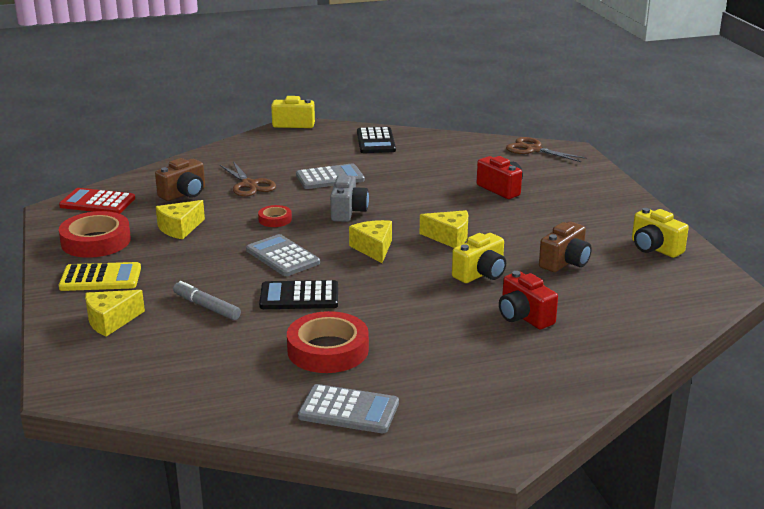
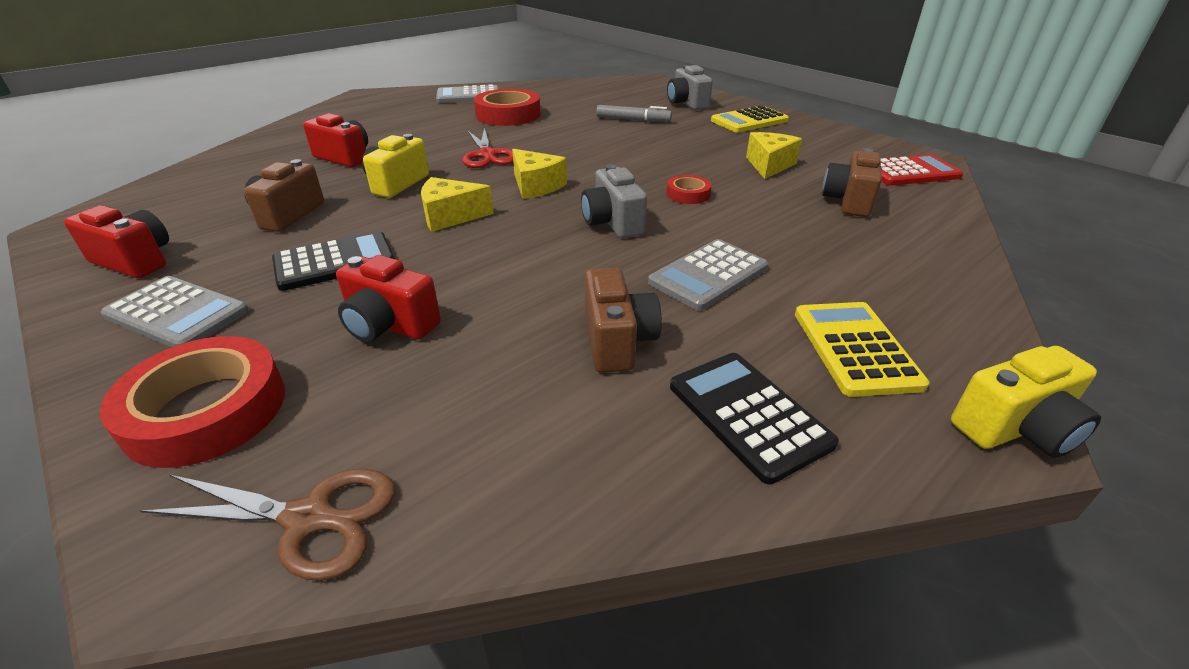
camera: 155 degrees right, 10 degrees up
red tape [59,211,131,258] -> red tape moved to [100,336,285,468]
yellow cheese [85,290,145,337] -> grey camera [667,65,713,110]
brown scissors [220,161,276,197] -> none
grey calculator [246,234,320,276] -> grey calculator moved to [101,276,249,347]
black calculator [259,280,338,309] -> black calculator moved to [272,231,395,291]
yellow camera [632,208,689,258] -> red camera [64,205,169,278]
none -> red scissors [462,128,513,168]
none -> brown camera [585,268,662,373]
none -> yellow calculator [795,302,929,397]

